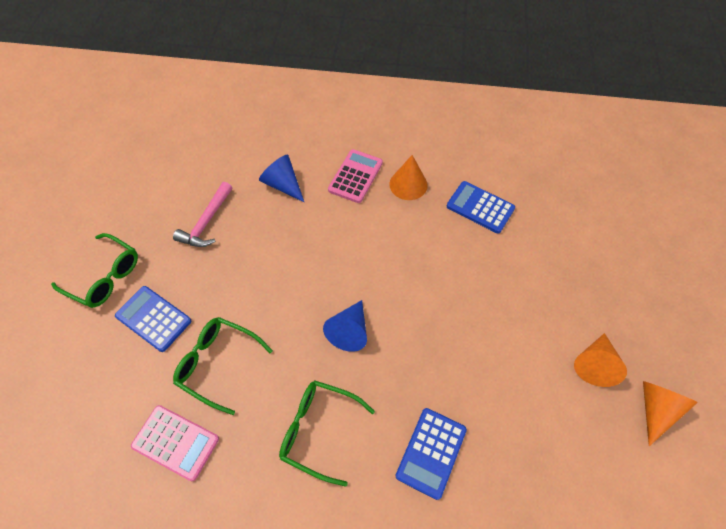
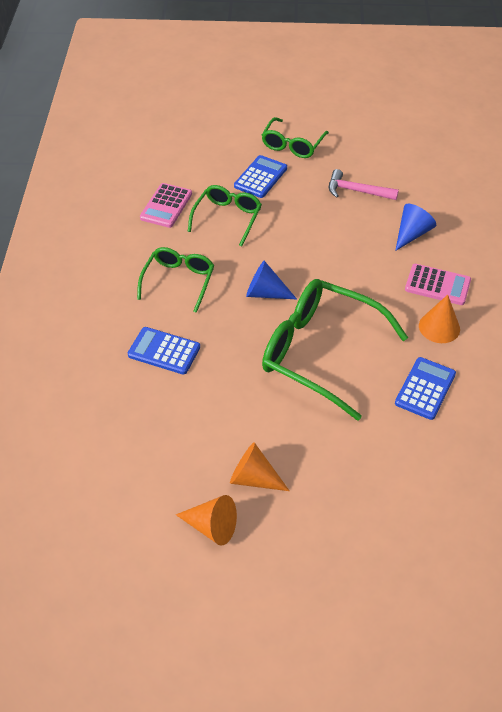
camera: 85 degrees right, 10 degrees down
none -> green glasses [262,279,408,421]

